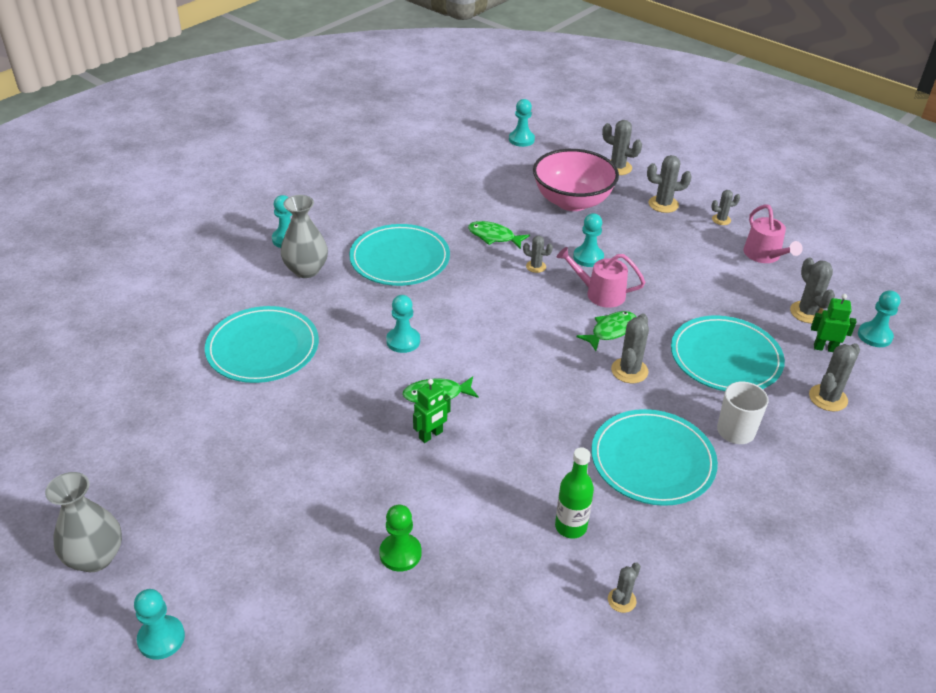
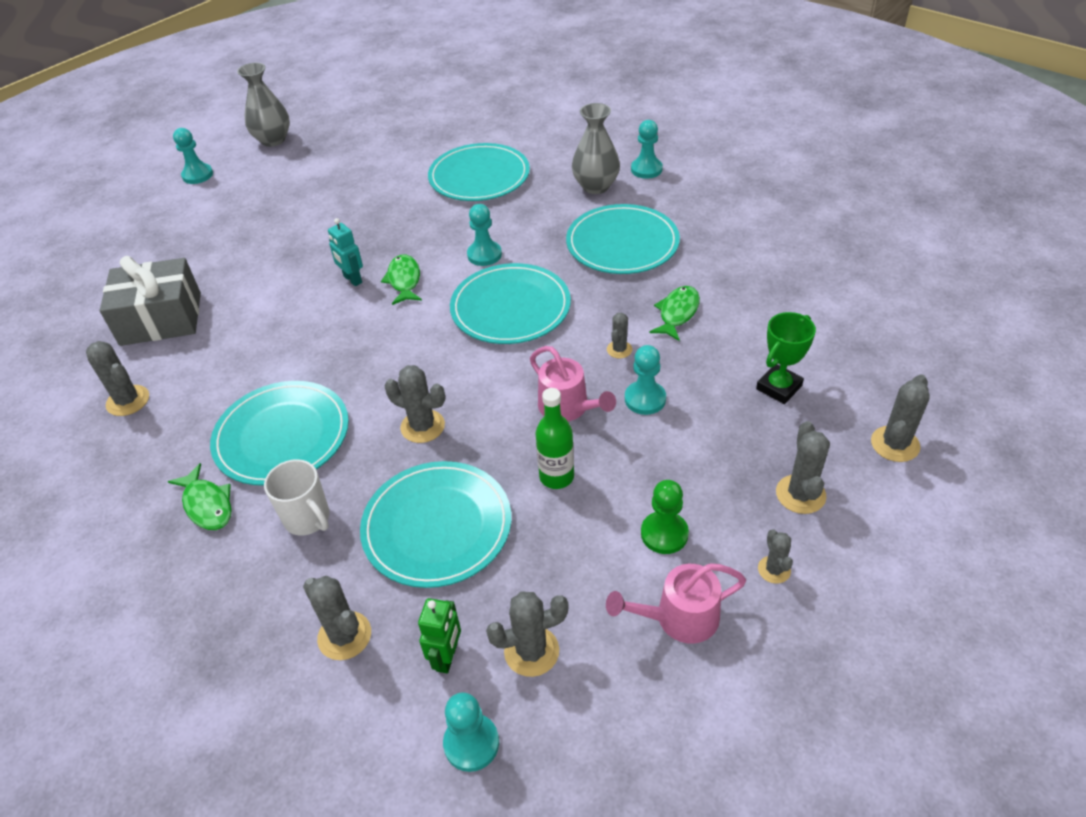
camera: 95 degrees right, 5 degrees up
green pawn [379,505,422,572] -> green pawn moved to [641,480,689,554]
green robot [413,379,451,443] -> turquoise robot [328,218,363,286]
turquoise pawn [509,99,535,147] -> none
pink bowl [533,149,619,211] -> green trophy [756,312,816,404]
green bottle [555,447,594,539] -> green bottle moved to [535,388,574,489]
pink watering can [557,247,645,308] -> pink watering can turned 120 degrees clockwise [530,346,616,422]
green fish [576,311,636,351] -> green fish moved to [168,463,232,530]
grey cactus [608,562,641,613] -> grey cactus [86,341,149,416], size x1.62
none -> grey gift [100,256,201,346]
none -> turquoise plate [450,263,571,344]

